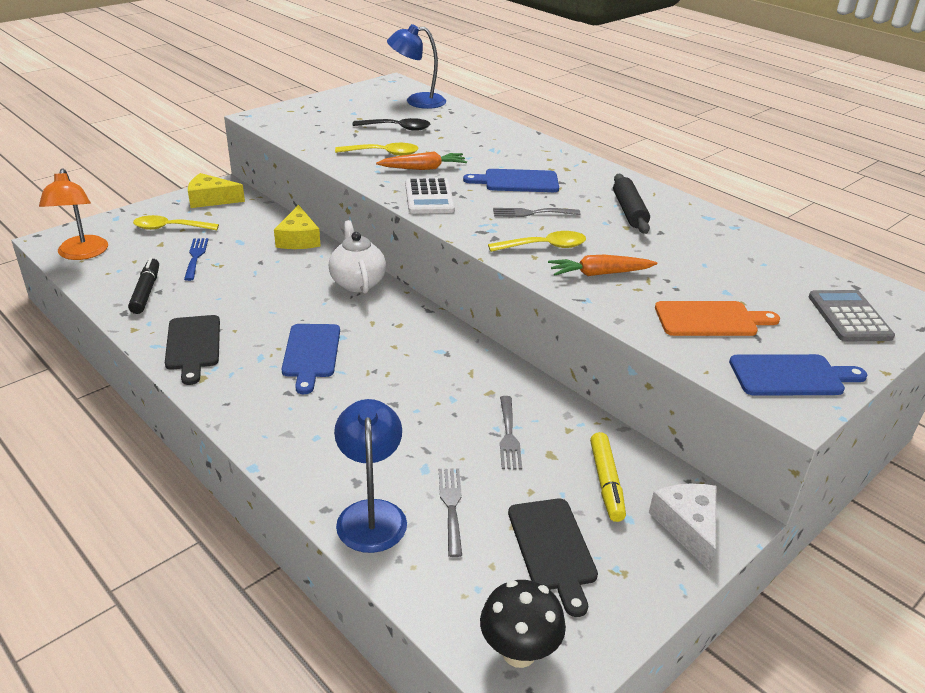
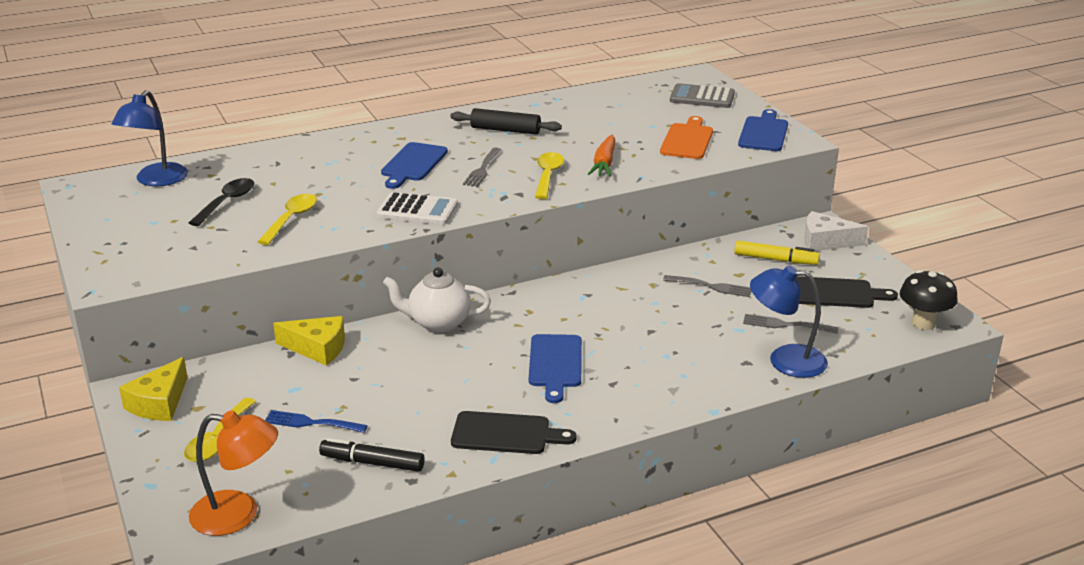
camera: 70 degrees left, 5 degrees down
blue cutting board [282,324,340,394] -> blue cutting board turned 75 degrees clockwise [529,334,582,403]
orange carrot [376,151,467,170] -> none

